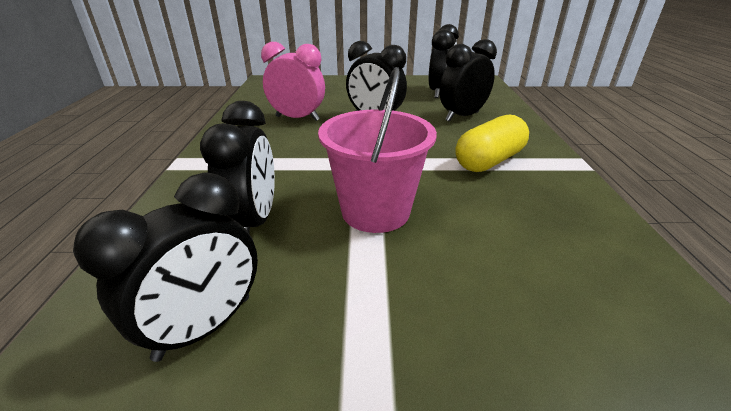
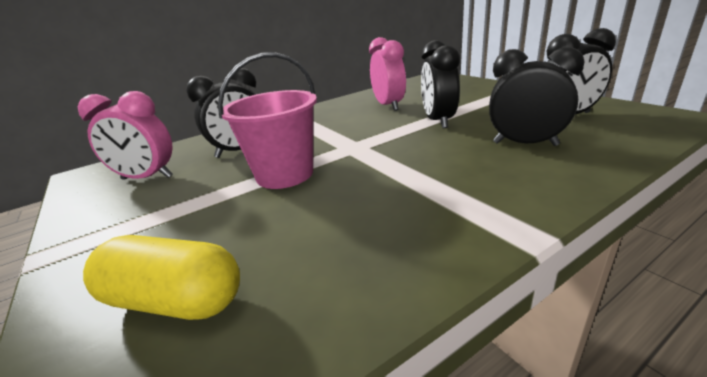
camera: 60 degrees right, 5 degrees down
black clock [73,172,258,362] -> pink clock [78,91,173,180]
yellow capsule [455,114,529,172] -> yellow capsule moved to [83,235,240,320]

